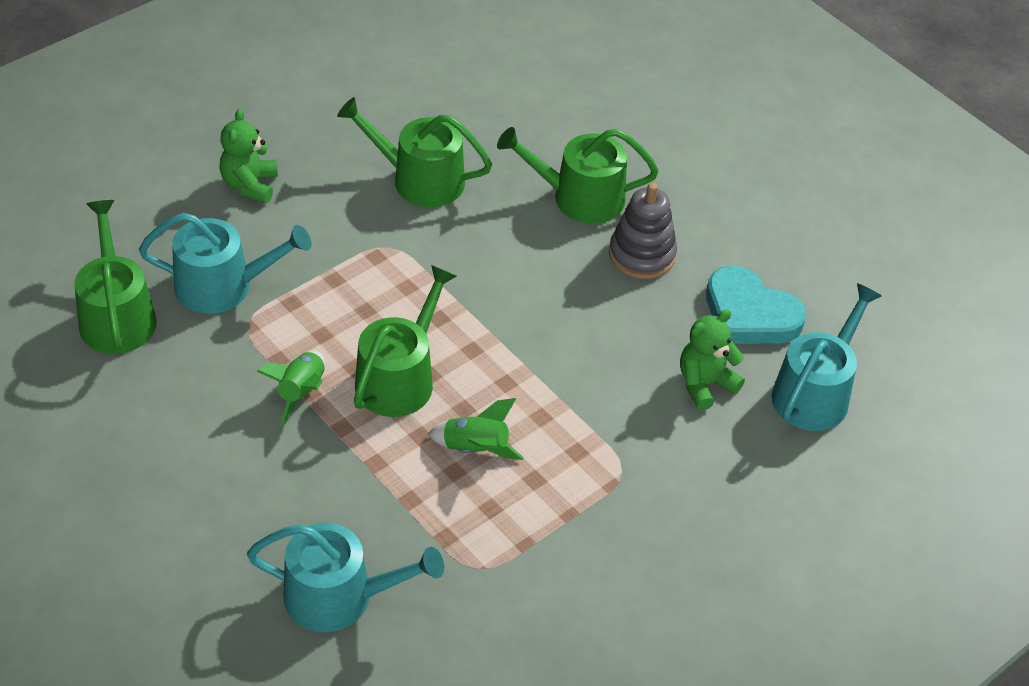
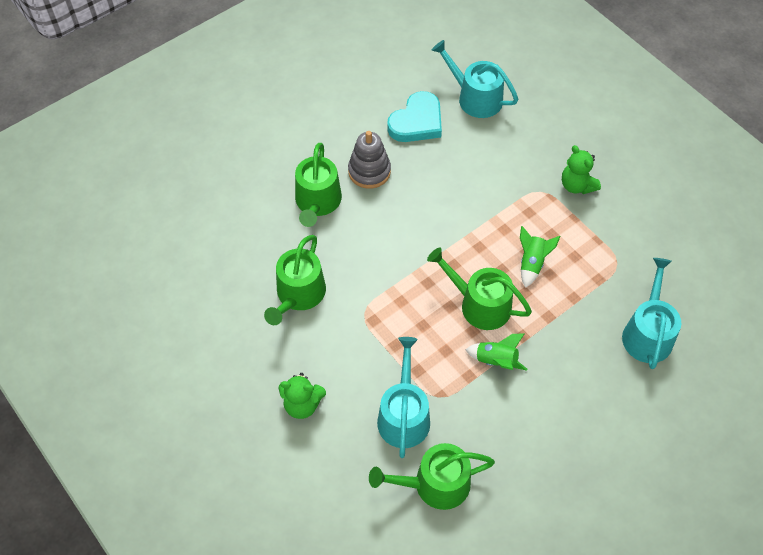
camera: 85 degrees left, 10 degrees up
green teddy bear [680,309,745,411] -> green teddy bear moved to [562,145,601,194]

